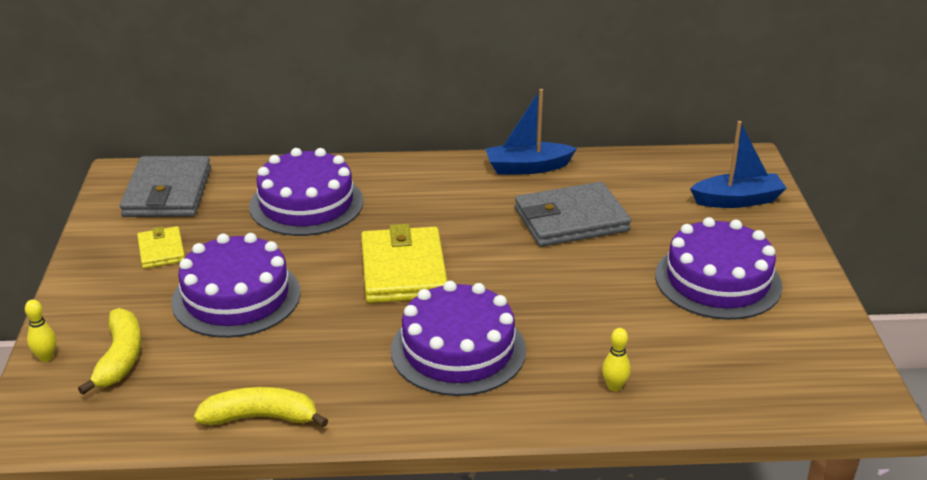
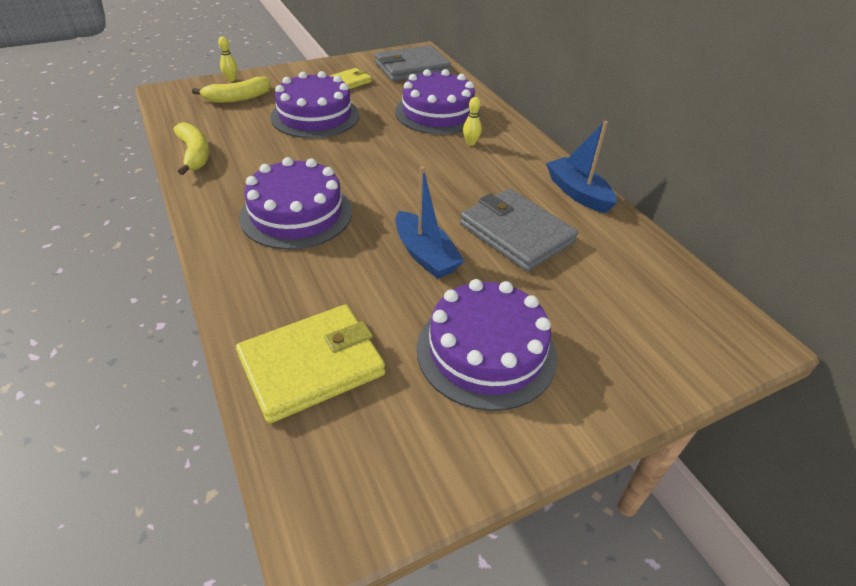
camera: 65 degrees right, 10 degrees up
yellow wallet [361,224,447,303] -> yellow wallet moved to [236,305,385,424]
yellow bowling pin [602,328,631,391] -> yellow bowling pin moved to [463,97,482,146]
blue boat [690,121,787,208] -> blue boat moved to [395,166,465,279]

